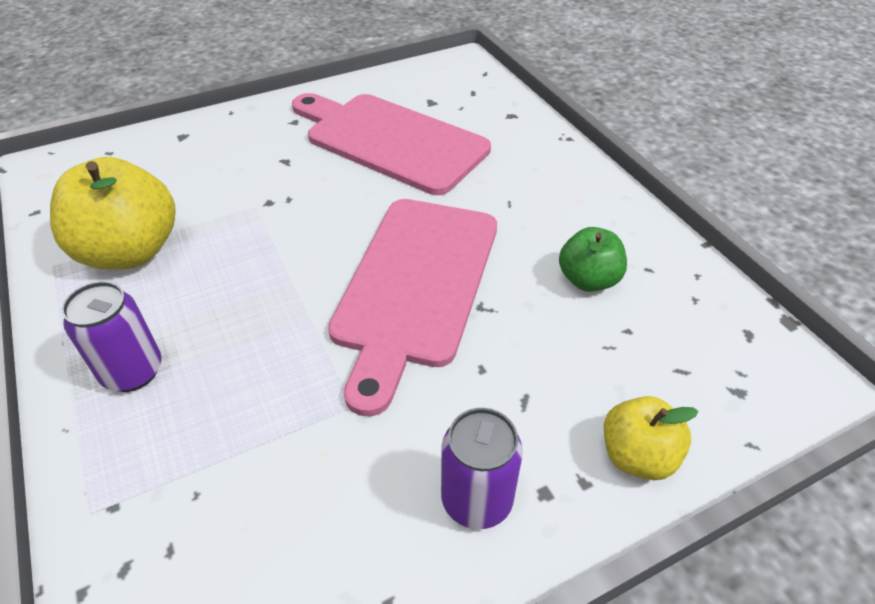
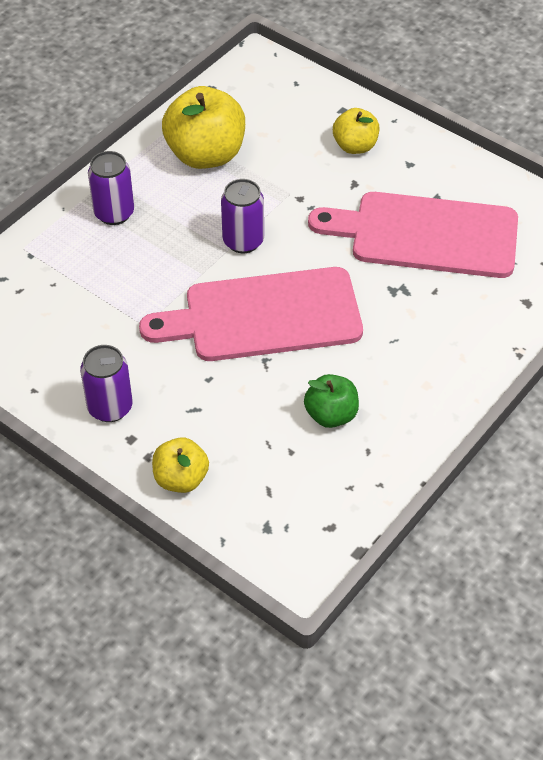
camera: 65 degrees right, 5 degrees up
pink cutting board [292,93,491,195] -> pink cutting board turned 90 degrees counterclockwise [308,192,518,278]
none -> purple can [221,179,264,253]
none -> yellow apple [333,108,379,154]

